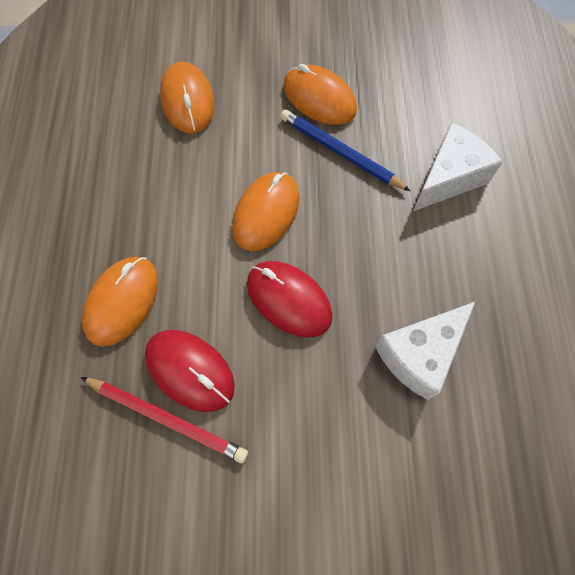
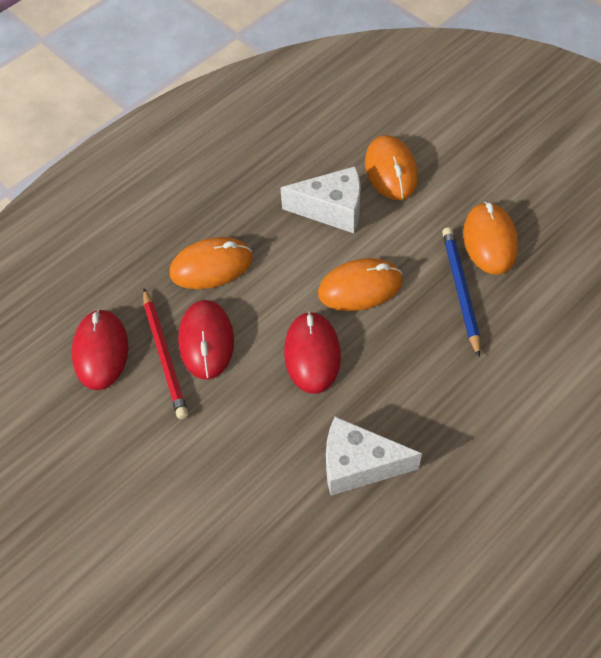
camera: 50 degrees right, 10 degrees down
orange mouse [160,62,215,133] -> orange mouse turned 45 degrees counterclockwise [365,135,418,200]
white cheese [413,123,503,211] -> white cheese moved to [280,166,360,233]
none -> red mouse [72,309,128,390]

